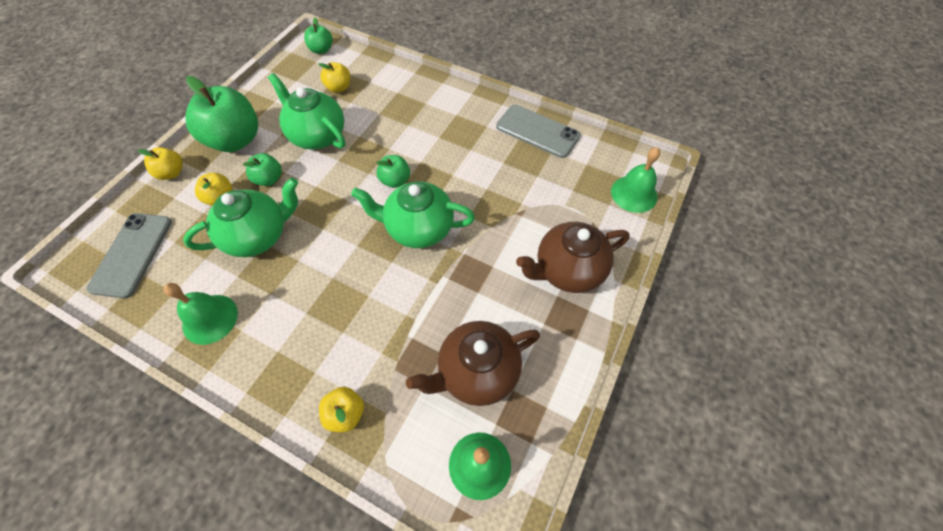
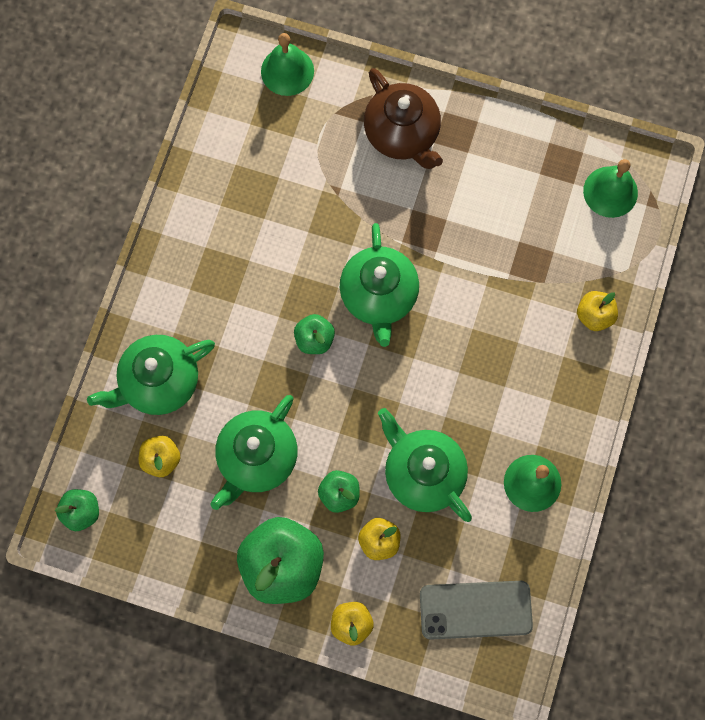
camera: 100 degrees left, 15 degrees up
brown teapot [406,321,540,406] -> none
grey phone [496,105,580,158] -> none
none -> green teapot [87,335,215,415]

